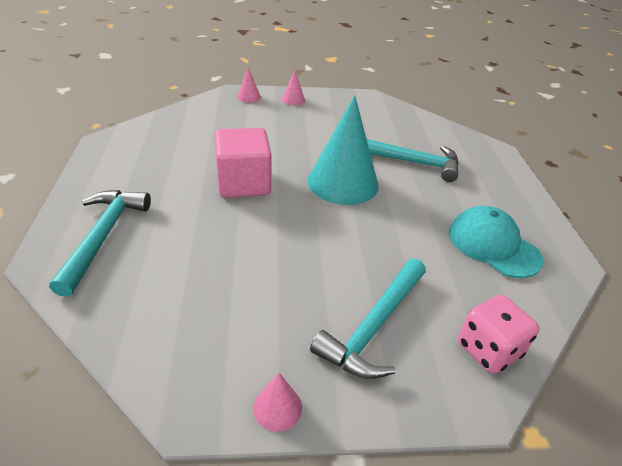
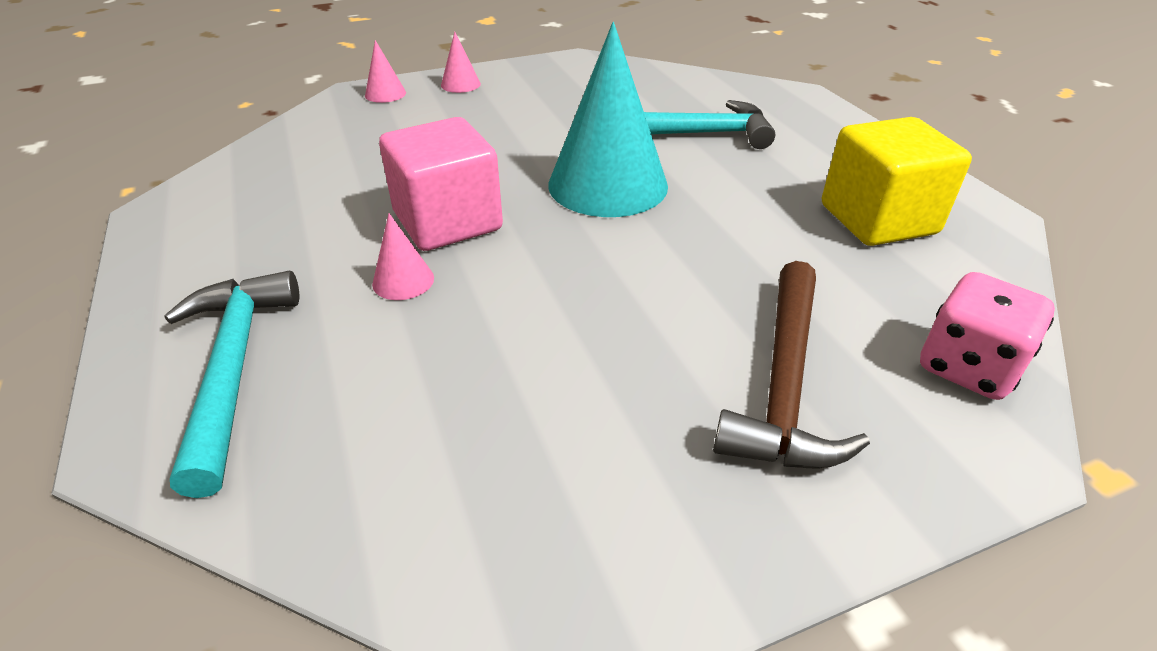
camera: 15 degrees left, 0 degrees up
pink cone [253,373,302,432] -> pink cone moved to [372,213,434,300]
turquoise hammer [310,259,426,379] -> brown hammer [713,261,870,469]
turquoise cap [449,206,543,278] -> yellow cube [822,117,972,246]

